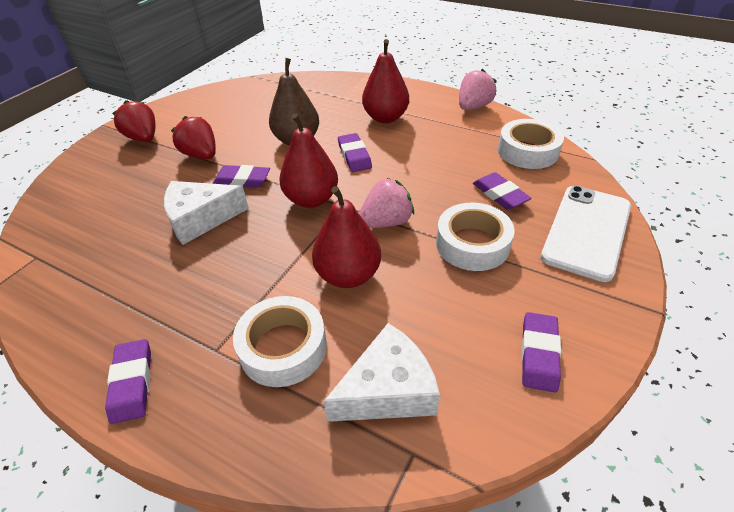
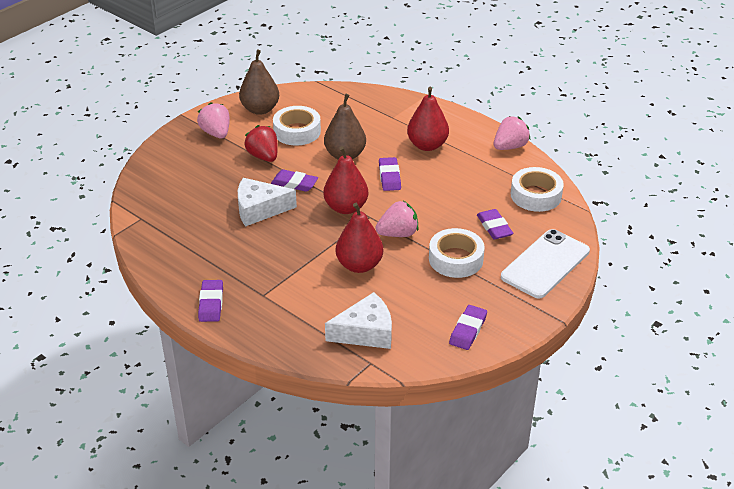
camera: 10 degrees right, 5 degrees down
red strawberry [112,100,156,142] -> pink strawberry [197,102,230,139]
white tape [233,296,327,387] -> white tape moved to [273,106,321,146]
none -> brown pear [239,49,279,115]

